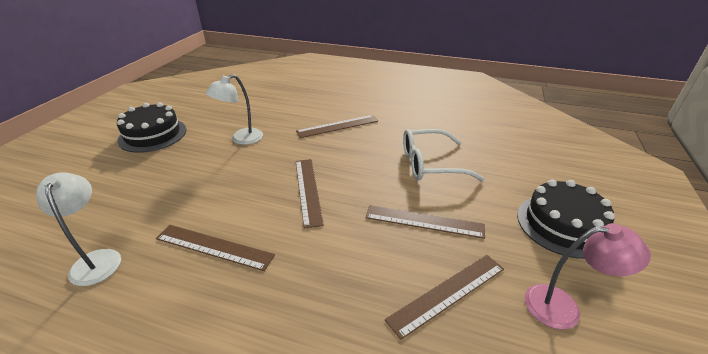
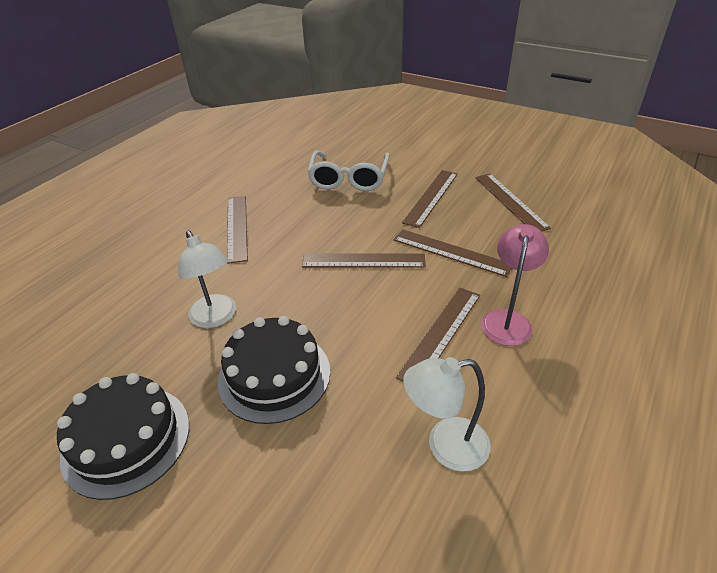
camera: 75 degrees left, 5 degrees up
black cake [517,179,615,259] -> black cake moved to [218,316,330,424]
pink lamp [524,223,651,329] -> pink lamp moved to [481,224,549,346]
none -> brown ruler [393,229,512,277]

